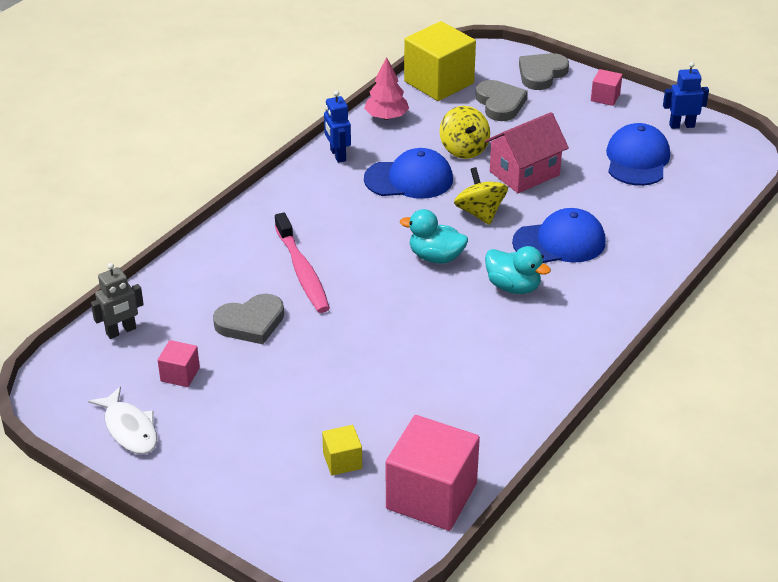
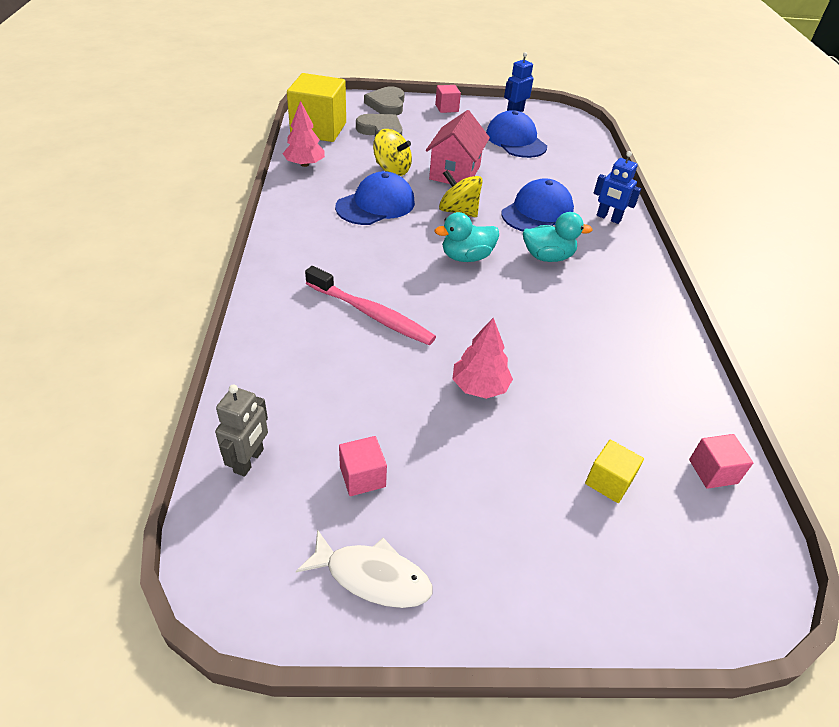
camera: 40 degrees left, 5 degrees up
grey heart [213,294,284,344] -> none
blue robot [324,91,351,163] -> blue robot moved to [594,151,641,224]
pink cube [386,415,480,531] -> pink cube [689,434,753,489], size x0.47
none -> pink tree [453,318,513,399]

